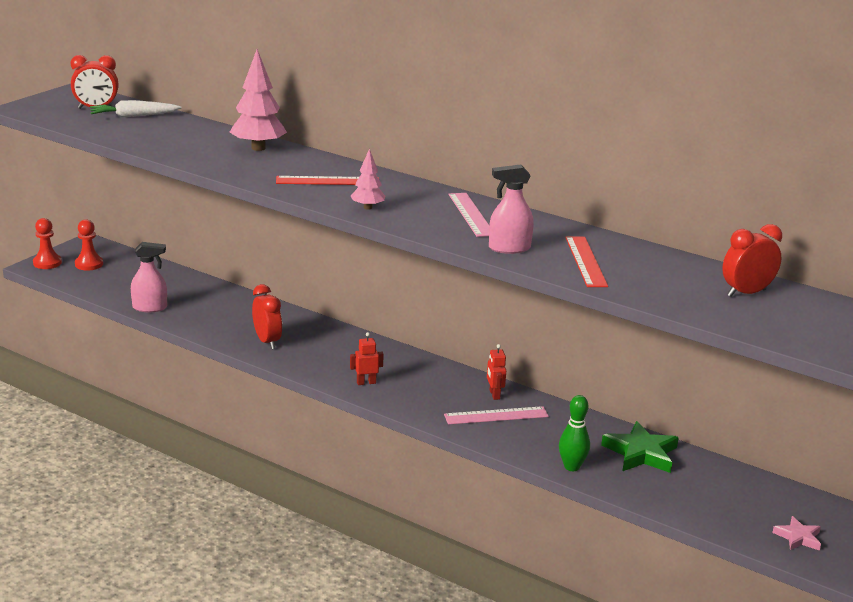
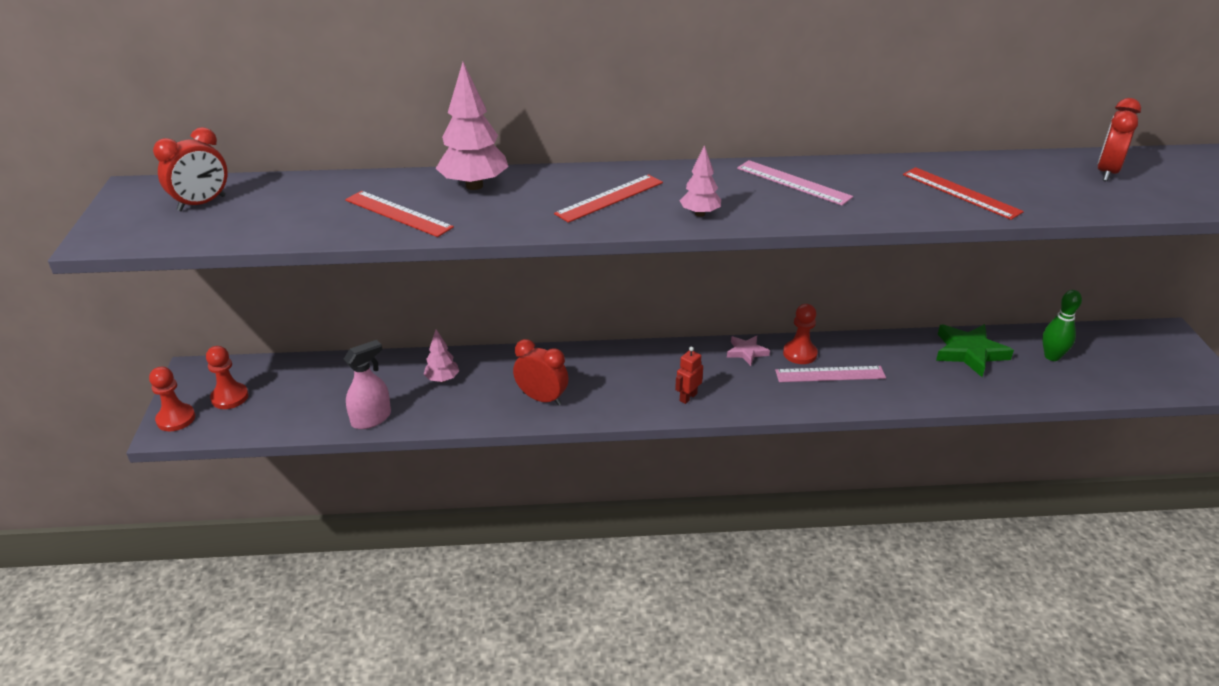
camera: 35 degrees left, 10 degrees up
white carrot [90,100,182,118] -> none
pink ruler [444,406,549,424] -> pink ruler turned 45 degrees clockwise [775,366,886,382]
red robot [487,344,506,400] -> red pawn [783,304,818,364]
pink spray bottle [489,164,534,254] -> none
green bowling pin [559,395,590,471] -> green bowling pin moved to [1042,290,1082,361]
pink star [772,516,821,551] -> pink star moved to [727,336,770,366]
none -> red ruler [345,191,454,237]
none -> pink tree [424,329,459,382]

